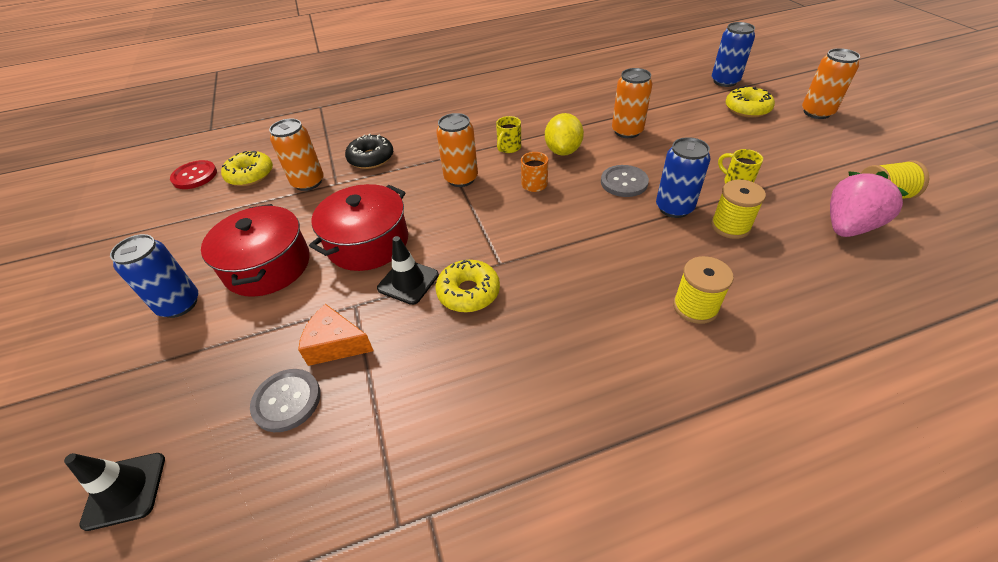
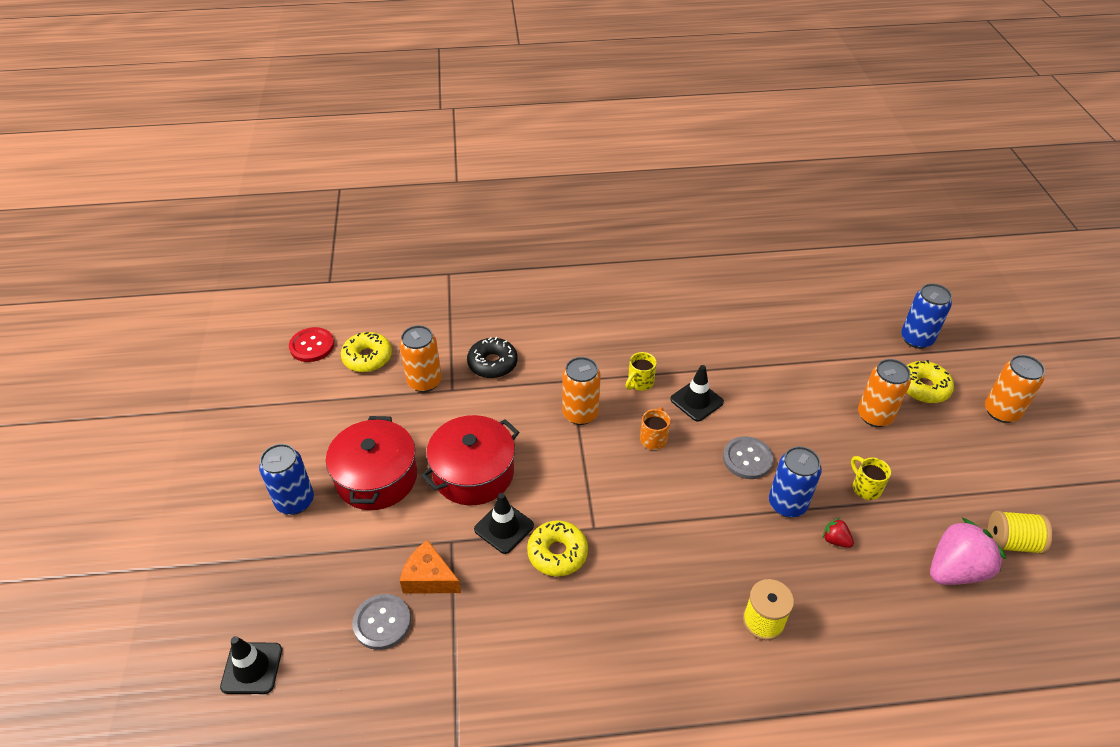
camera: 10 degrees right, 0 degrees up
yellow lemon [545,113,584,156] -> black traffic cone [670,365,724,422]
orange can [612,68,653,138] -> orange can moved to [858,359,911,427]
yellow spool [711,180,766,239] -> red strawberry [822,518,854,548]

